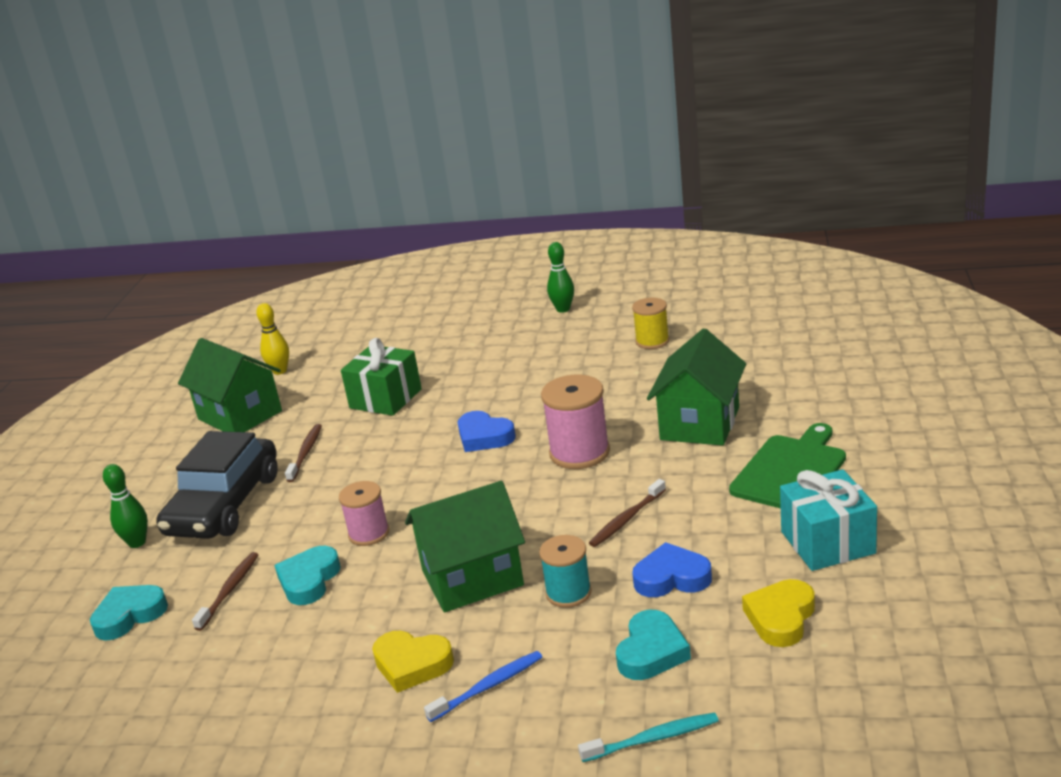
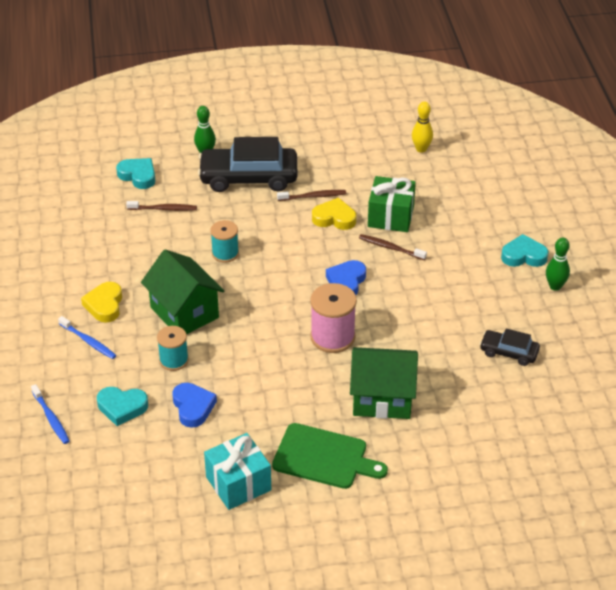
camera: 70 degrees right, 15 degrees up
green house [178,338,282,432] -> none
turquoise heart [274,546,341,605] -> turquoise heart moved to [501,234,548,267]
pink spool [339,481,389,546] -> turquoise spool [210,220,239,263]
turquoise toothbrush [578,712,719,762] -> blue toothbrush [31,384,70,444]
brown toothbrush [589,479,666,547] -> brown toothbrush moved to [359,234,427,260]
yellow spool [632,297,669,349] -> black car [480,328,540,366]
yellow heart [742,579,815,647] -> yellow heart moved to [312,198,356,230]

